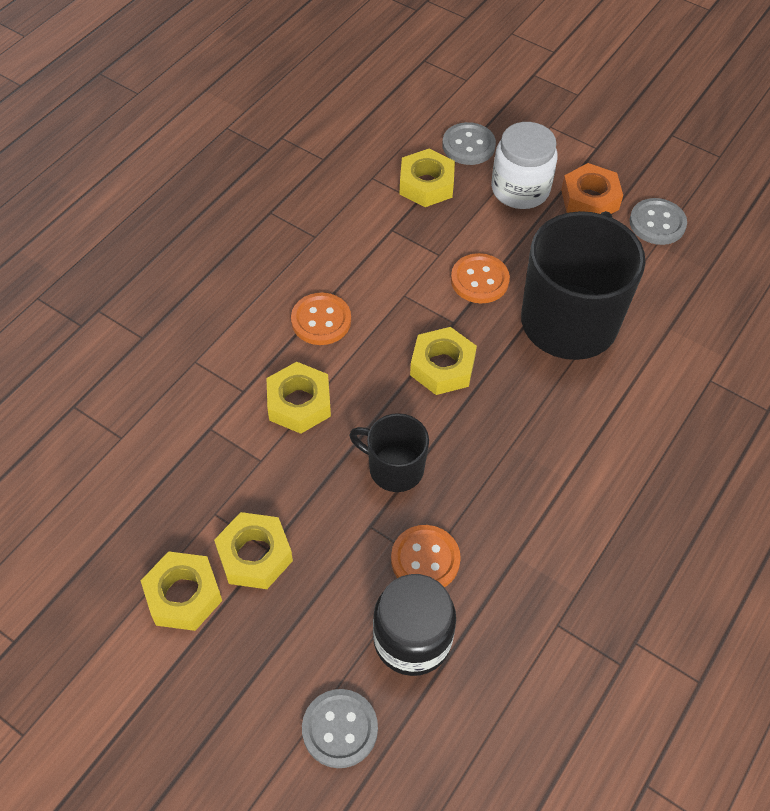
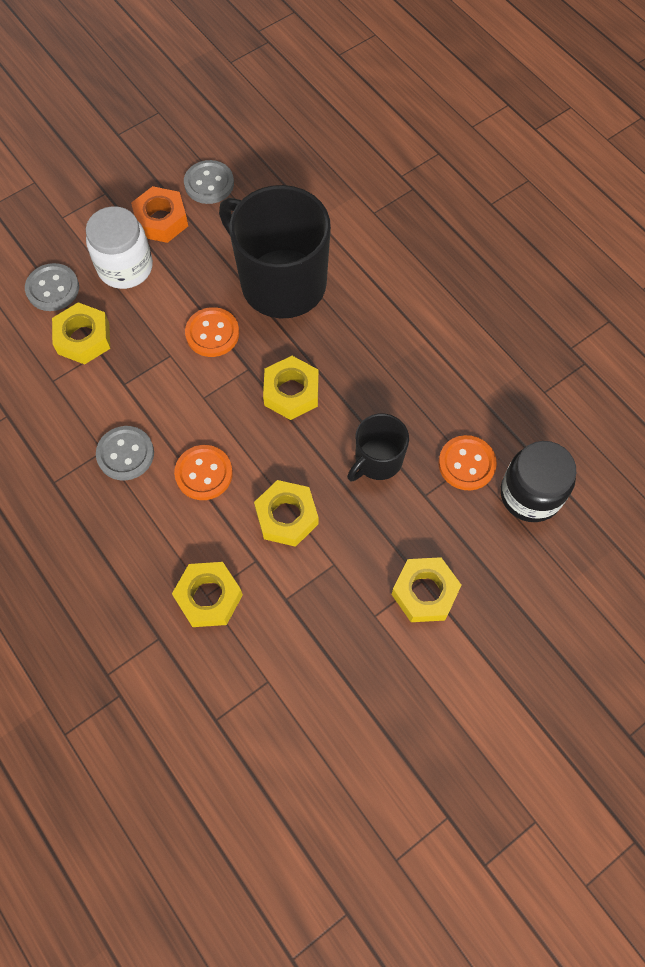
camera: 70 degrees left, 10 degrees up
yellow nut [141,551,222,631] -> yellow nut moved to [172,562,243,627]
grey button [302,689,378,768] -> grey button moved to [96,426,154,481]

